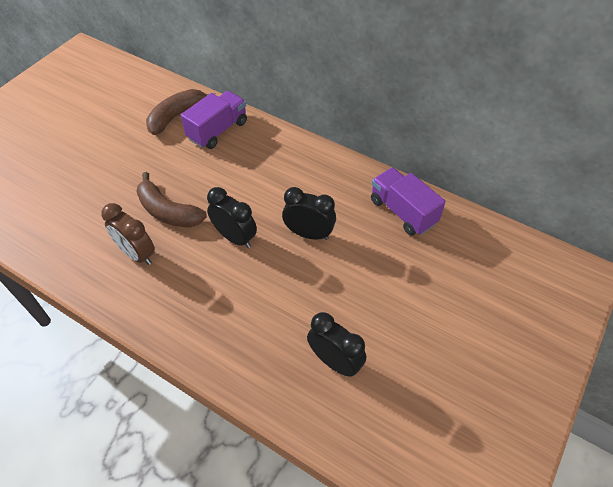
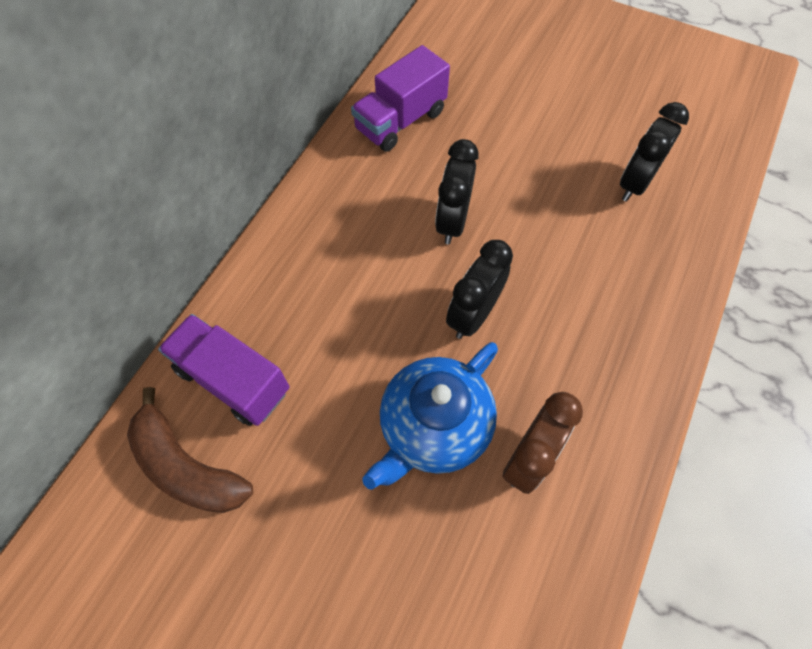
camera: 95 degrees left, 10 degrees up
brown banana [136,172,207,228] -> blue teapot [362,342,498,490]

